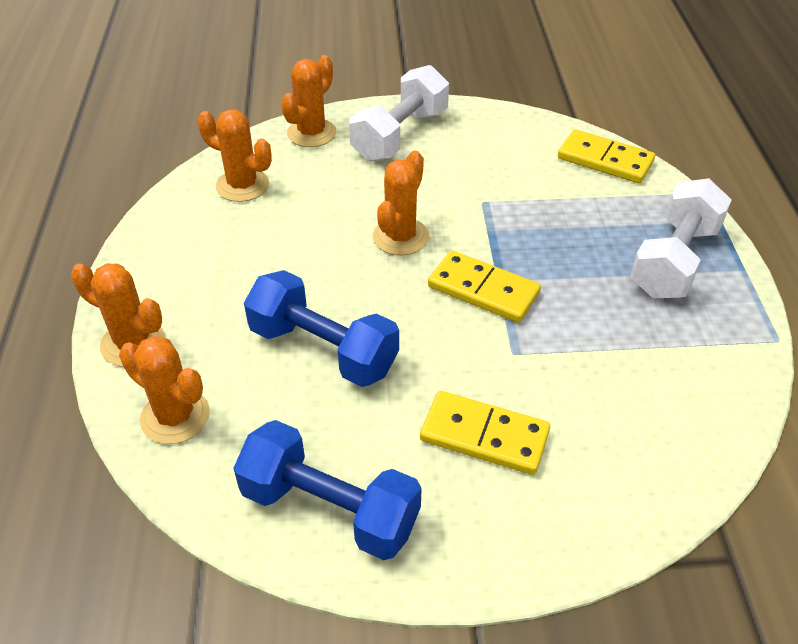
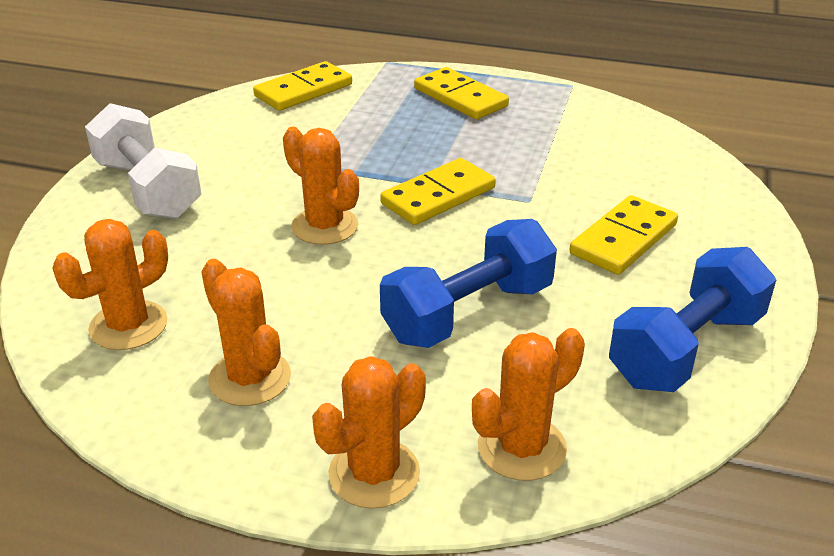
camera: 70 degrees left, 10 degrees down
orange cactus [281,55,336,147] -> orange cactus moved to [201,259,291,406]
white dumbbell [630,178,732,298] -> yellow domino [414,67,509,120]

